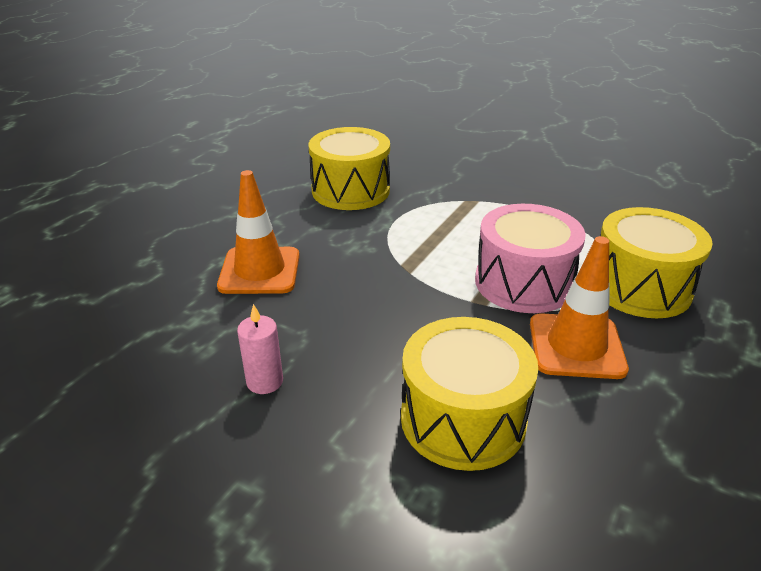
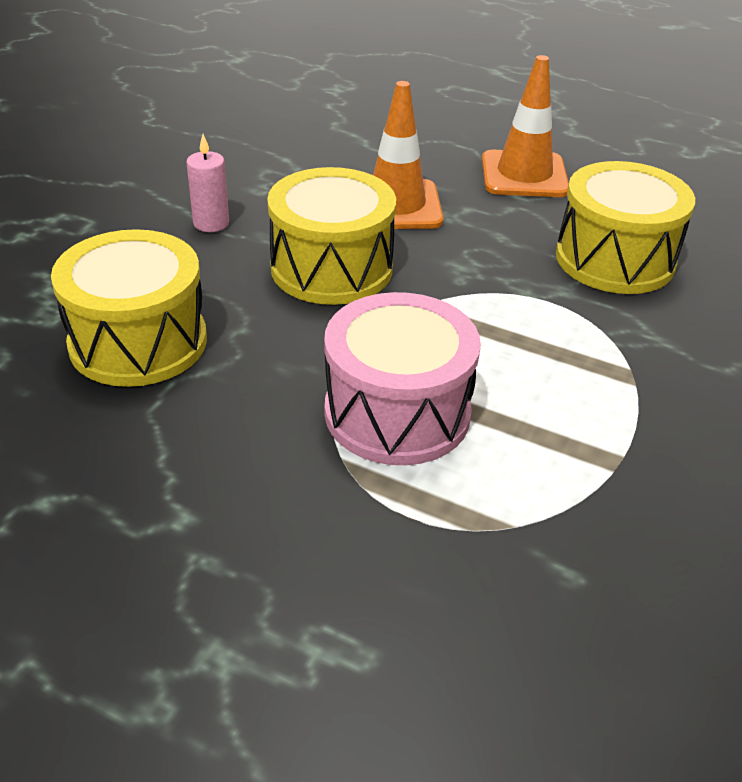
camera: 85 degrees right, 5 degrees up
orange traffic cone [530,236,629,379] -> orange traffic cone moved to [482,55,569,197]
yellow drum [600,207,713,318] -> yellow drum moved to [267,167,396,305]

